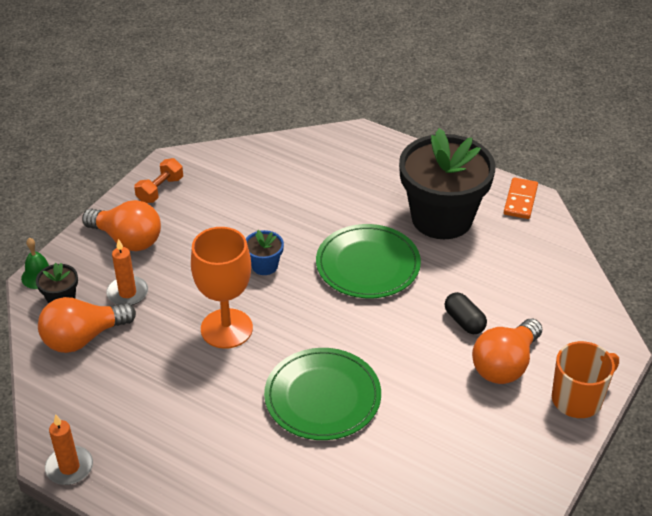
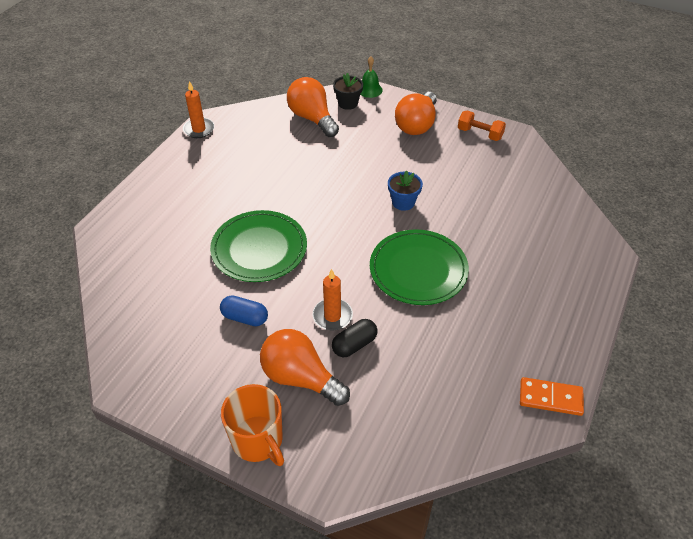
camera: 85 degrees right, 5 degrees up
orange candle [106,239,148,305] -> orange candle moved to [312,269,353,331]
orange goblet [191,227,253,349] -> none
black flower pot [399,128,495,239] -> none
none -> blue capsule [220,295,268,326]

